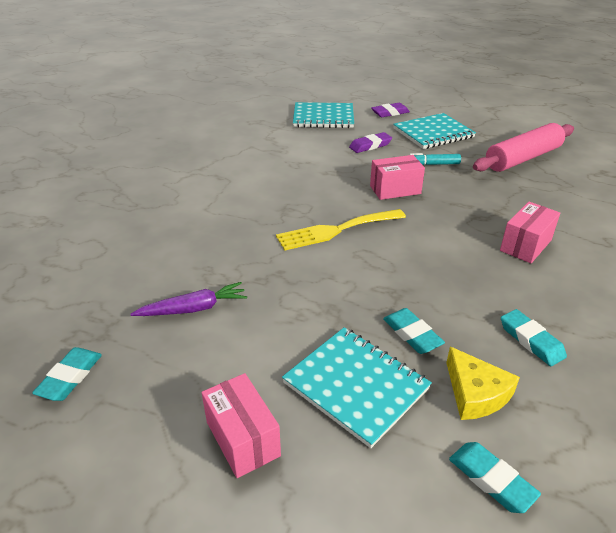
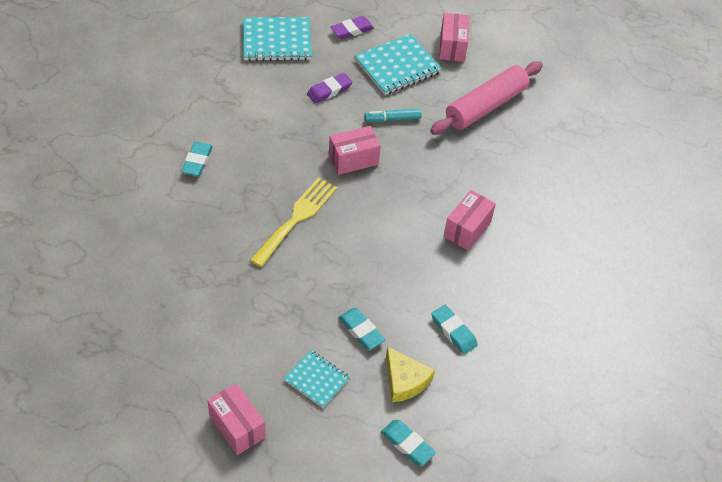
camera: 10 degrees left, 15 degrees up
turquoise eraser [32,347,102,401] -> turquoise eraser moved to [181,141,213,176]
purple carrot [130,282,247,316] -> none
yellow fork [276,209,406,251] -> yellow fork turned 150 degrees clockwise [250,177,337,267]
turquoise notebook [282,327,432,448] -> turquoise notebook [284,350,350,408], size x0.60
none -> pink box [439,13,469,62]

